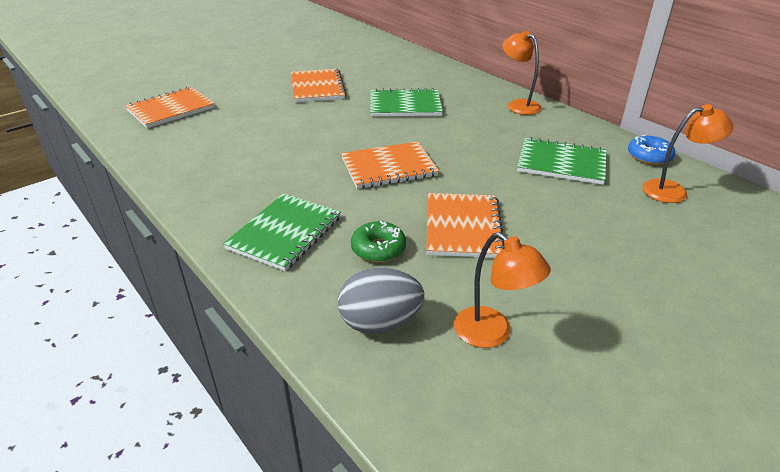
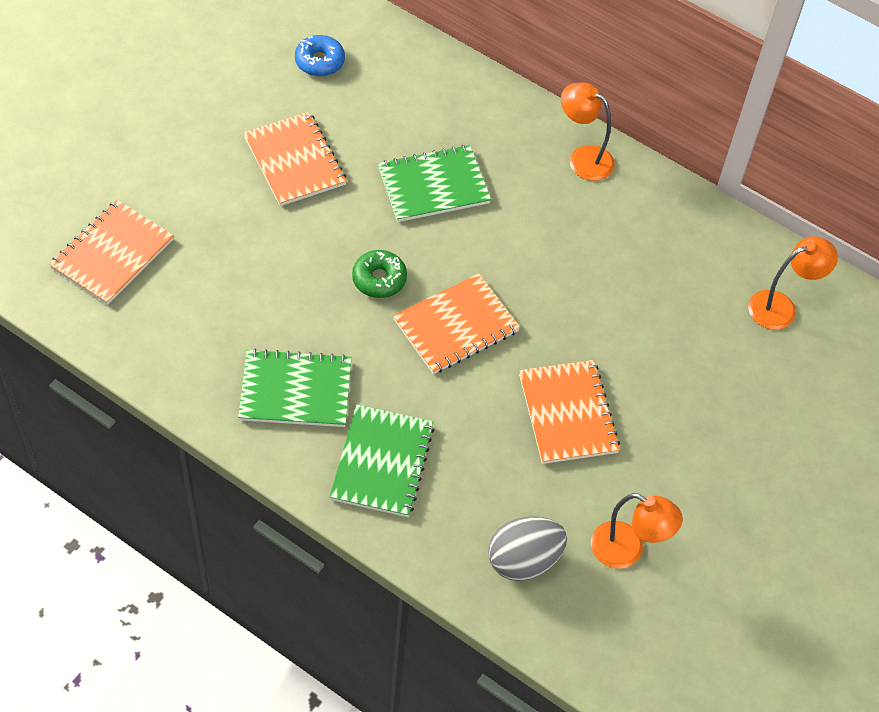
camera: 20 degrees left, 20 degrees up
green donut [351,221,406,262] -> green donut moved to [352,250,407,298]
green notebook [517,137,607,185] -> green notebook moved to [238,349,352,427]
blue donut [628,135,675,165] -> blue donut moved to [295,35,345,76]

